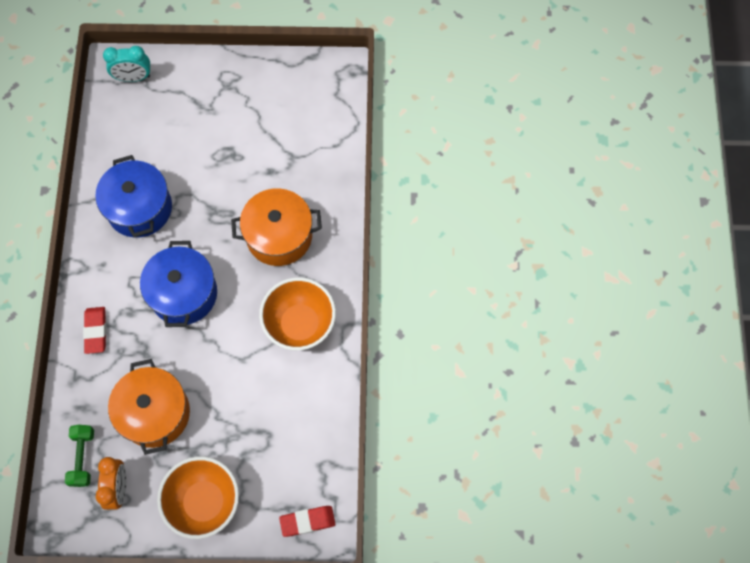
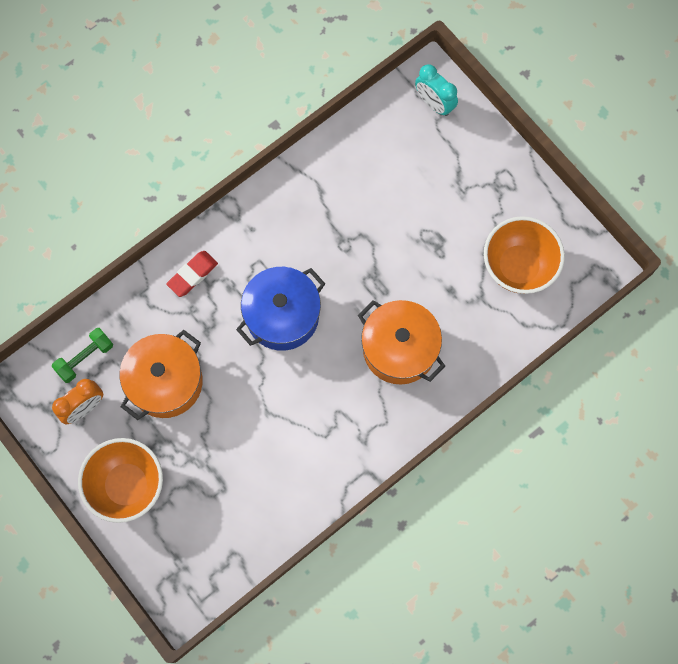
camera: 50 degrees right, 5 degrees up
blue pot [95,155,172,237] -> none
orange bowl [259,277,336,350] -> orange bowl moved to [484,216,565,294]
red eraser [279,506,335,537] -> none

